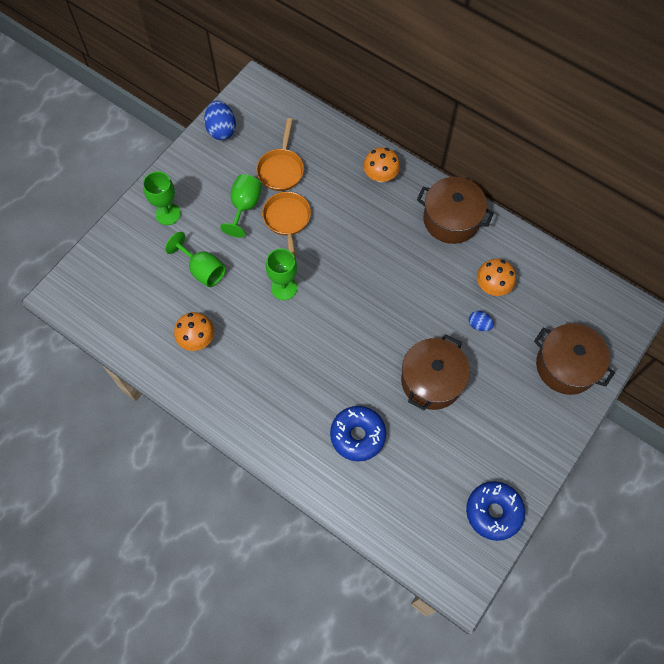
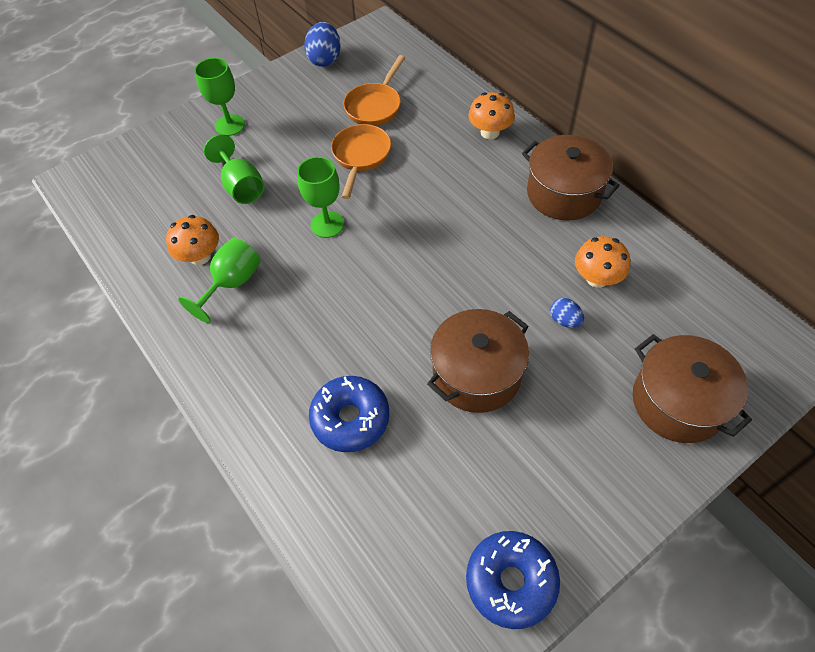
camera: 20 degrees right, 10 degrees down
green goblet [220,174,262,238] -> green goblet moved to [179,238,261,323]

